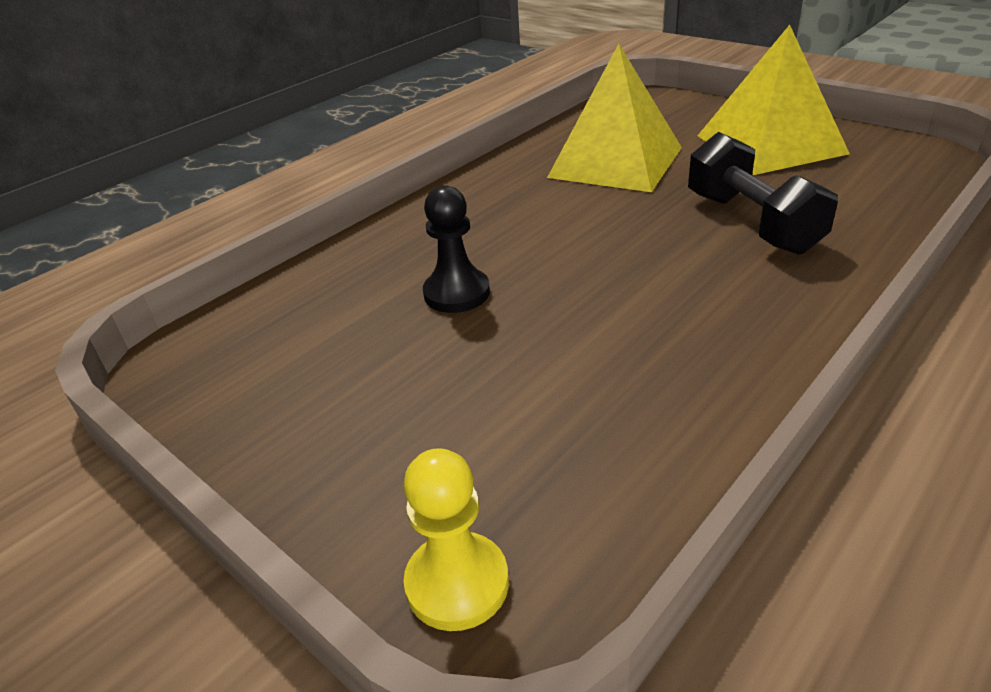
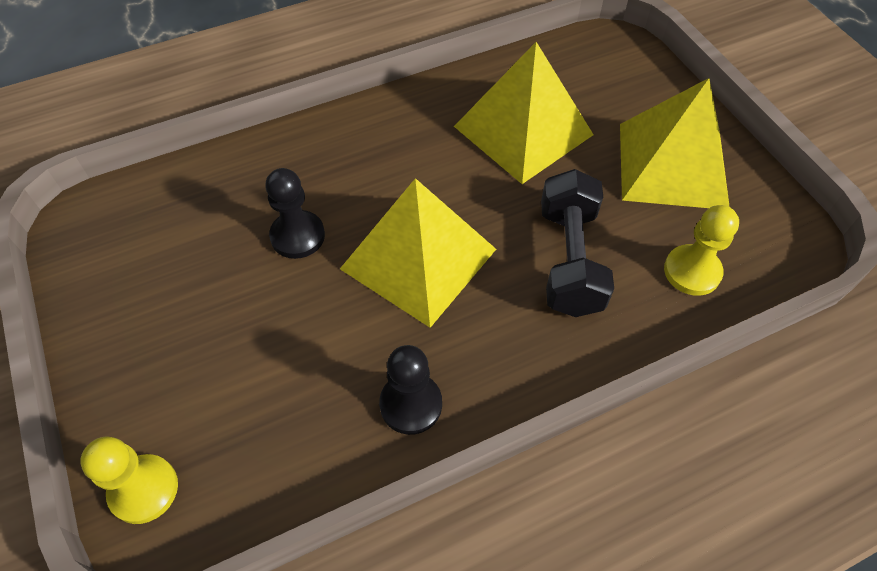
camera: 20 degrees right, 20 degrees up
none -> yellow pyramid [340,178,496,328]
none -> black pawn [379,345,442,435]
none -> yellow pawn [664,205,739,296]

